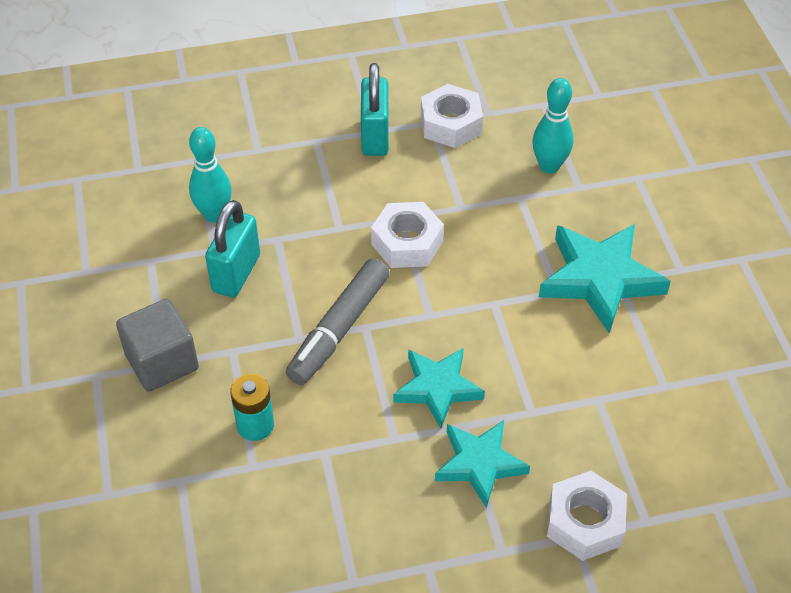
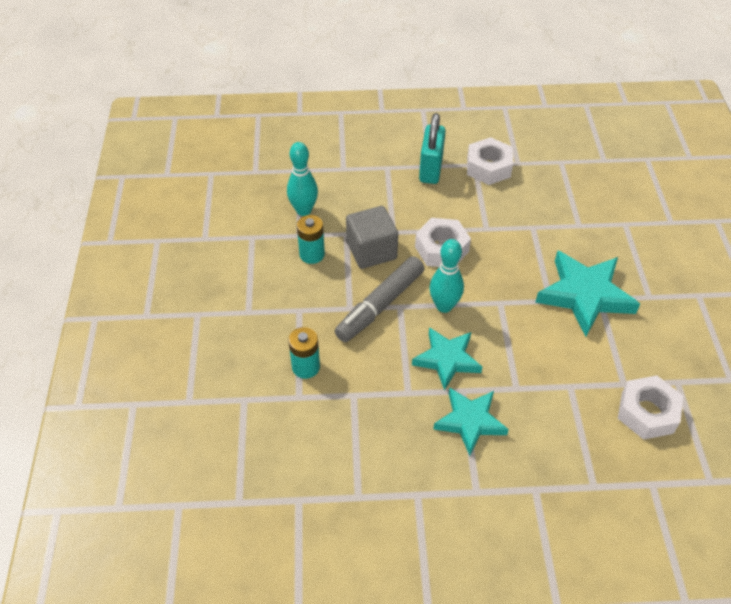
camera: 10 degrees right, 0 degrees up
grey cube [116,299,199,392] -> grey cube moved to [346,206,398,269]
turquoise padlock [205,200,260,298] -> turquoise battery [297,215,325,264]
turquoise bowling pin [532,78,574,174] -> turquoise bowling pin moved to [429,239,464,313]
white nut [547,471,627,561] -> white nut moved to [618,376,683,440]

